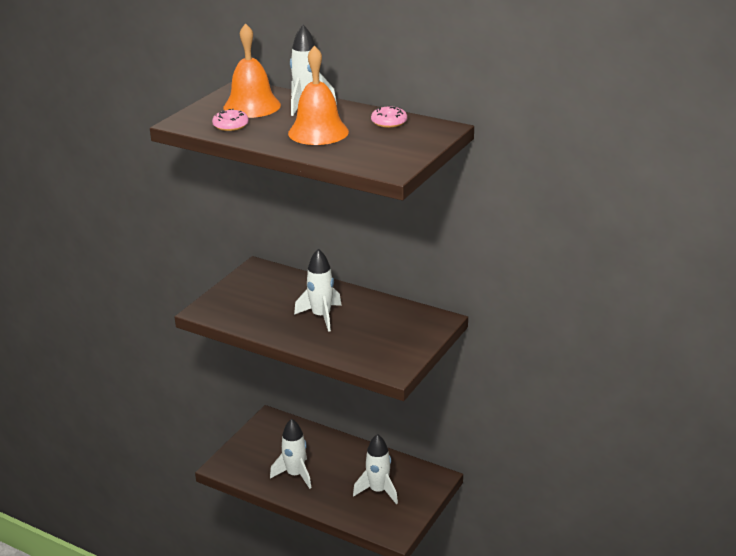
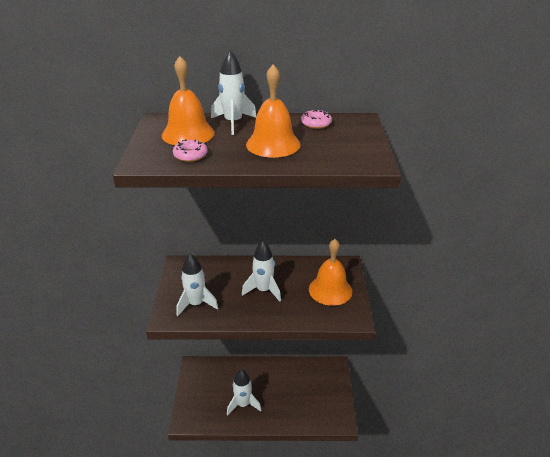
camera: 30 degrees left, 5 degrees up
white rocket [353,434,398,504] -> white rocket moved to [176,254,219,316]
none -> orange bell [309,239,352,306]

